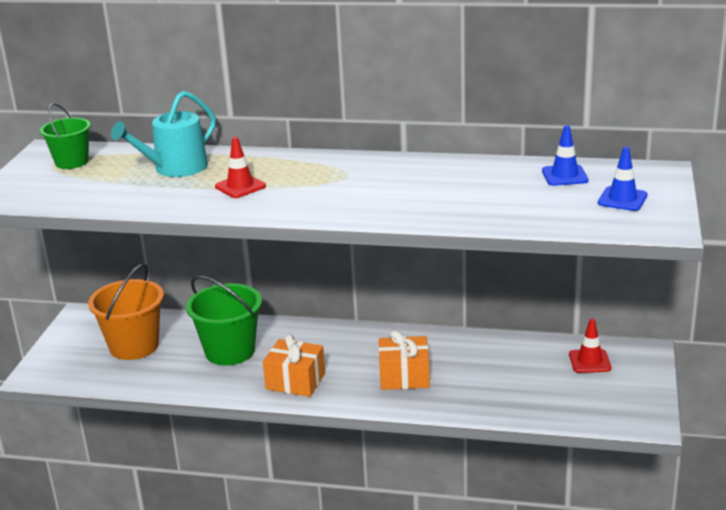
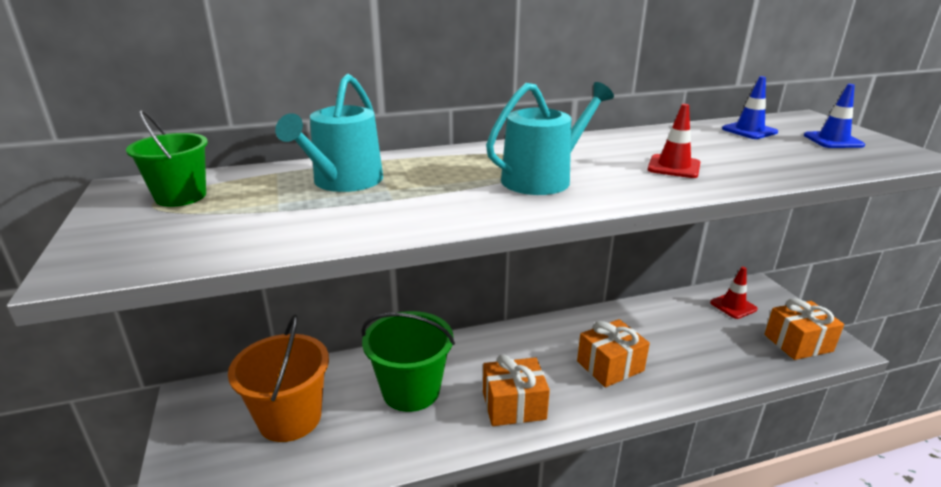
camera: 30 degrees left, 0 degrees up
red traffic cone [215,137,266,198] -> red traffic cone moved to [647,104,700,178]
none -> turquoise watering can [486,82,614,195]
none -> orange gift [764,298,844,360]

